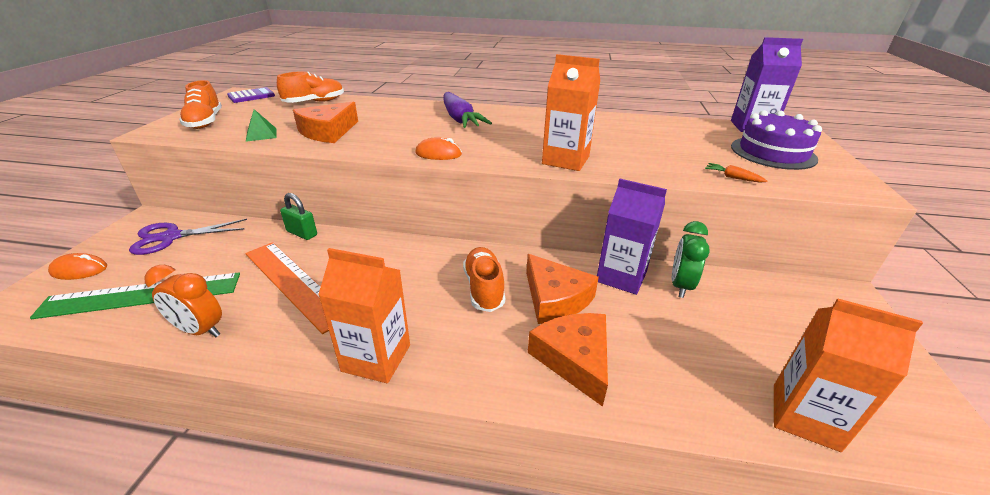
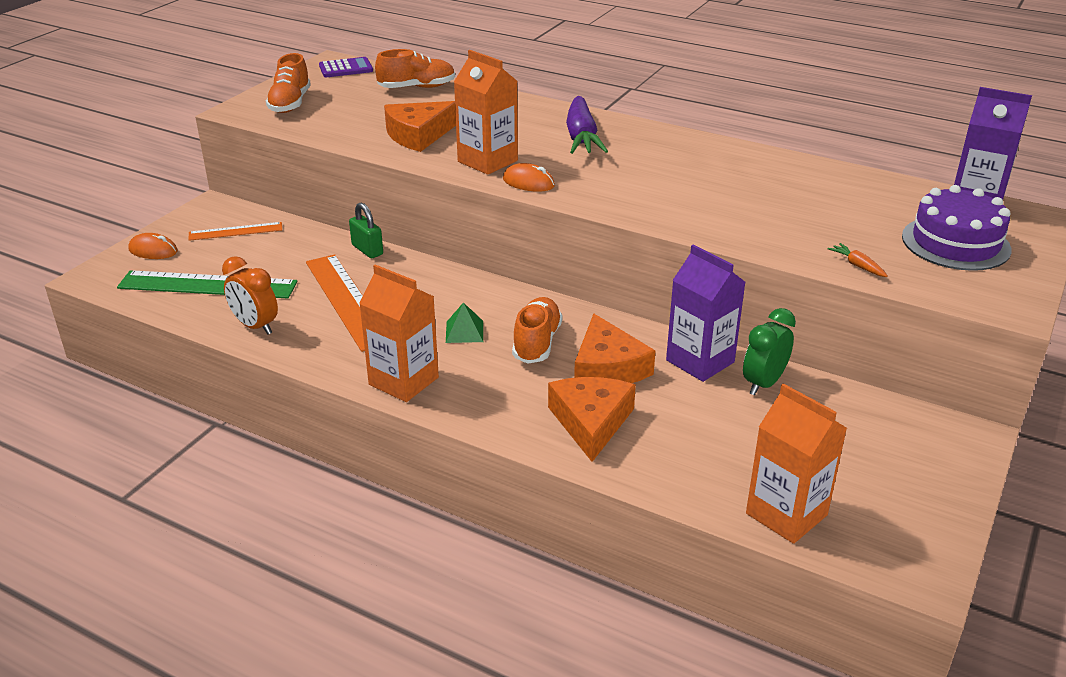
camera: 20 degrees right, 0 degrees up
purple scissors [129,219,247,255] -> orange ruler [188,222,282,241]
green pyramid [246,109,277,142] -> green pyramid moved to [446,302,483,343]
orange carton [542,54,600,171] -> orange carton moved to [454,50,518,175]

